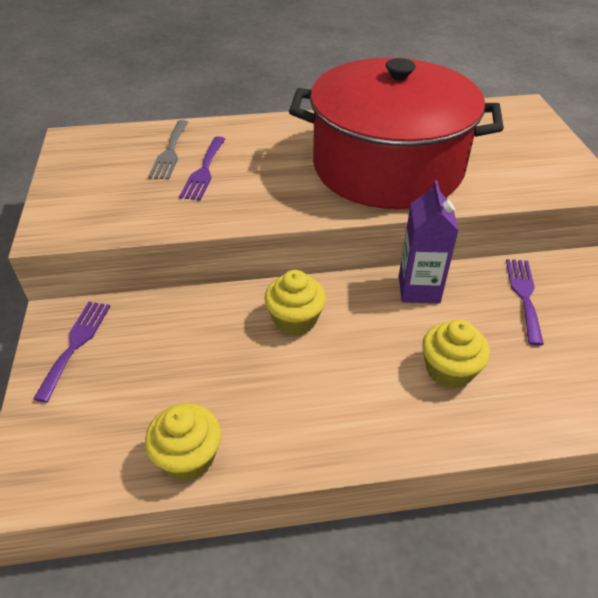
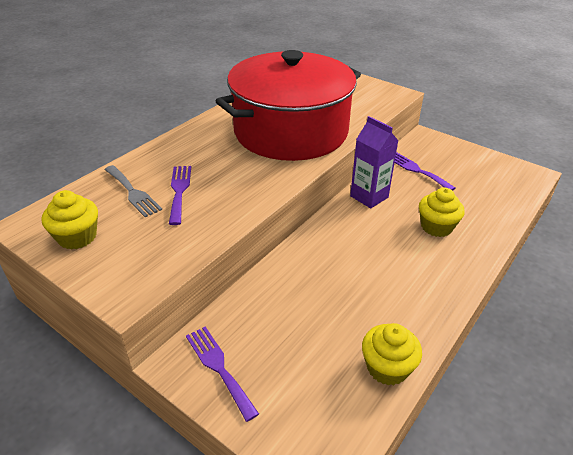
camera: 45 degrees left, 5 degrees down
purple fork [179,136,225,200] -> purple fork turned 150 degrees counterclockwise [169,166,191,225]
yellow cupcake [264,270,326,336] -> yellow cupcake moved to [42,190,98,250]

